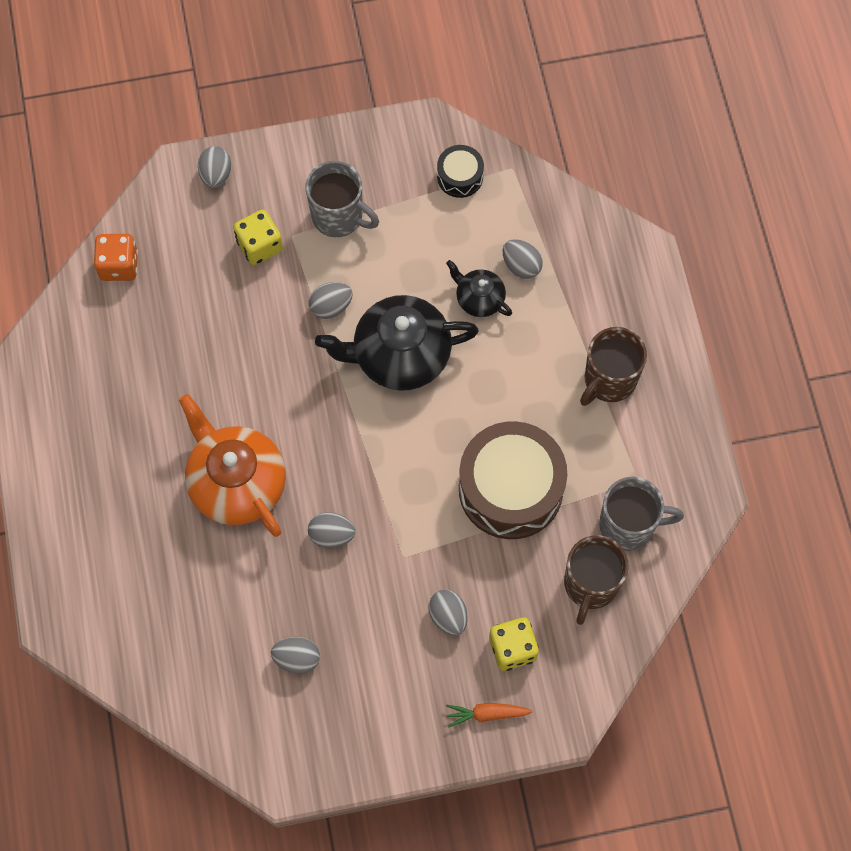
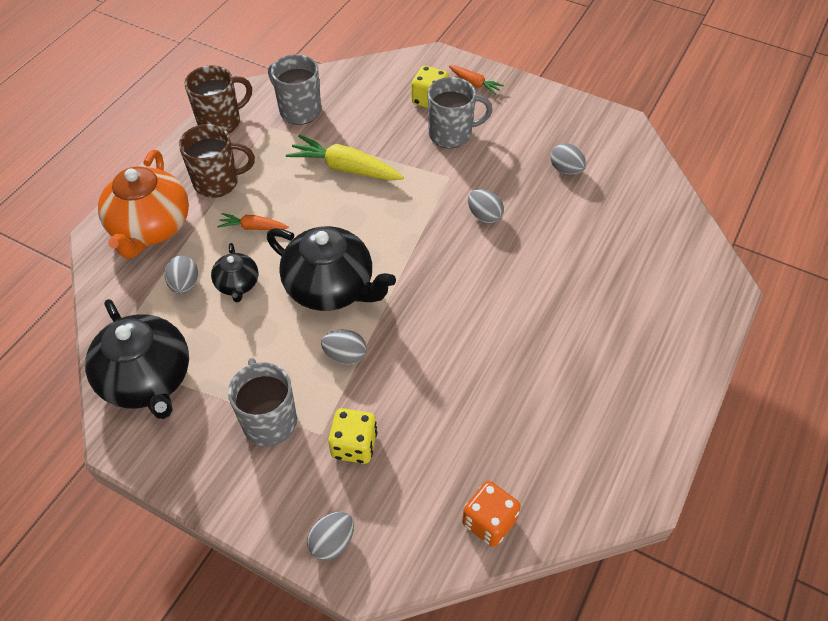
camera: 140 degrees left, 15 degrees down
orange teapot [179,394,286,537] -> orange teapot moved to [98,150,189,259]
grey egg [429,590,468,635] -> grey mug [428,77,493,148]
black drum [437,145,484,198] -> black teapot [85,299,189,419]
brown drum [459,421,567,539] -> yellow carrot [286,135,404,181]
brown mug [564,535,629,625] -> brown mug moved to [185,65,252,134]
none -> orange carrot [217,213,289,230]

